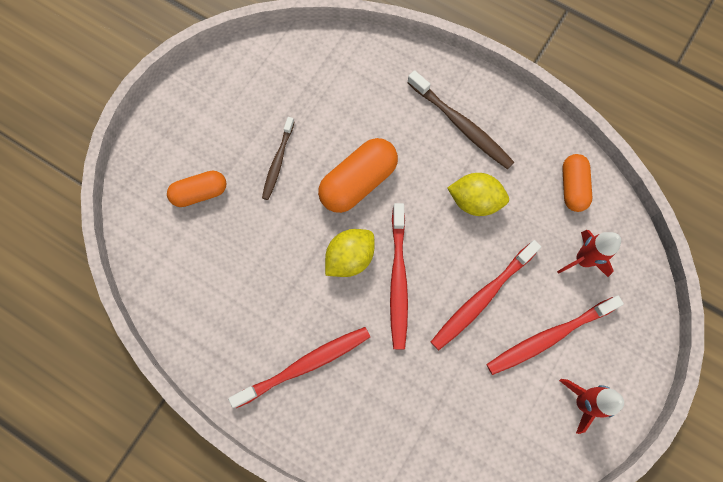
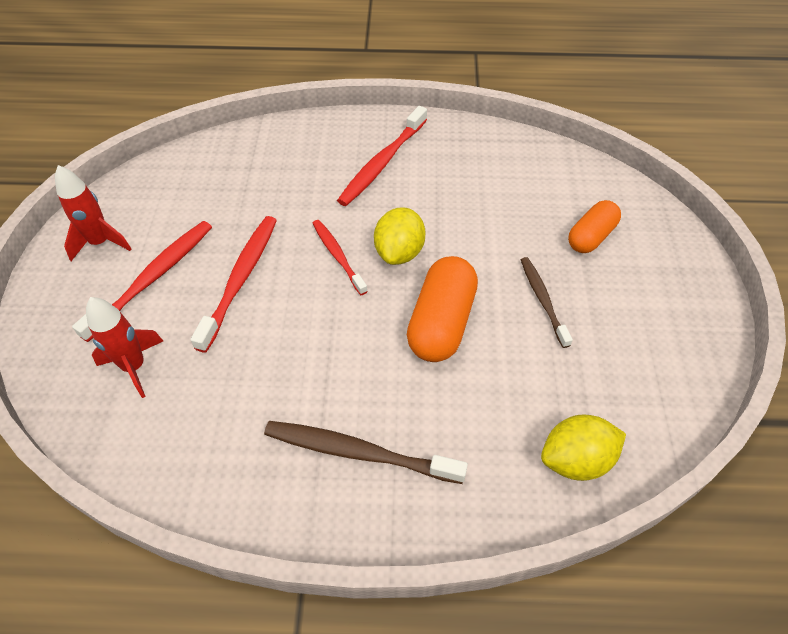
camera: 150 degrees right, 20 degrees down
red toothbrush [390,203,408,349] -> red toothbrush [312,220,368,295], size x0.64
yellow lemon [447,173,509,216] -> yellow lemon moved to [541,415,626,481]
orange capsule [562,154,592,212] -> none

